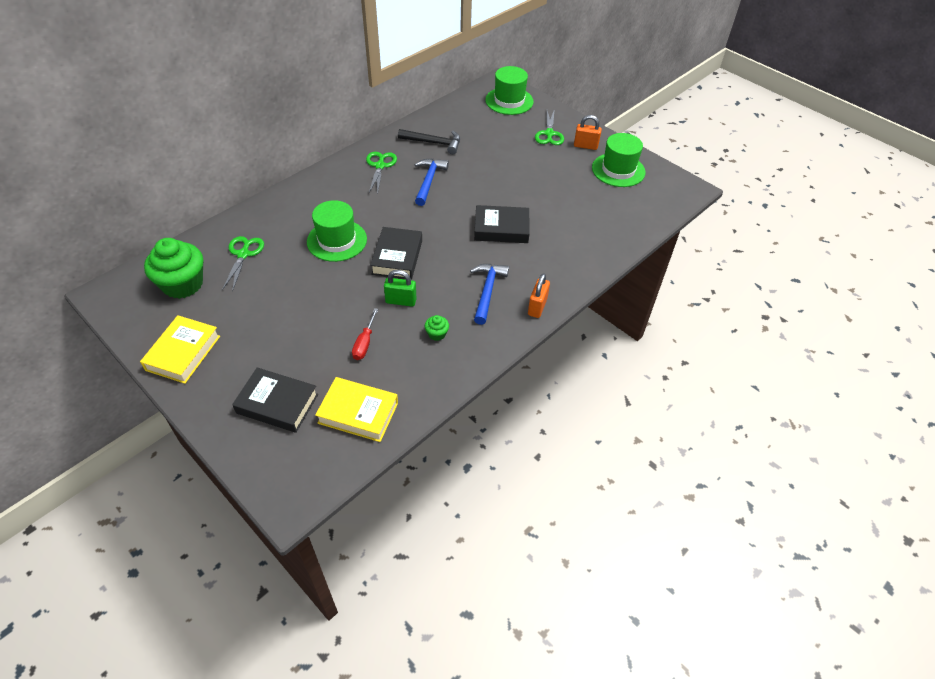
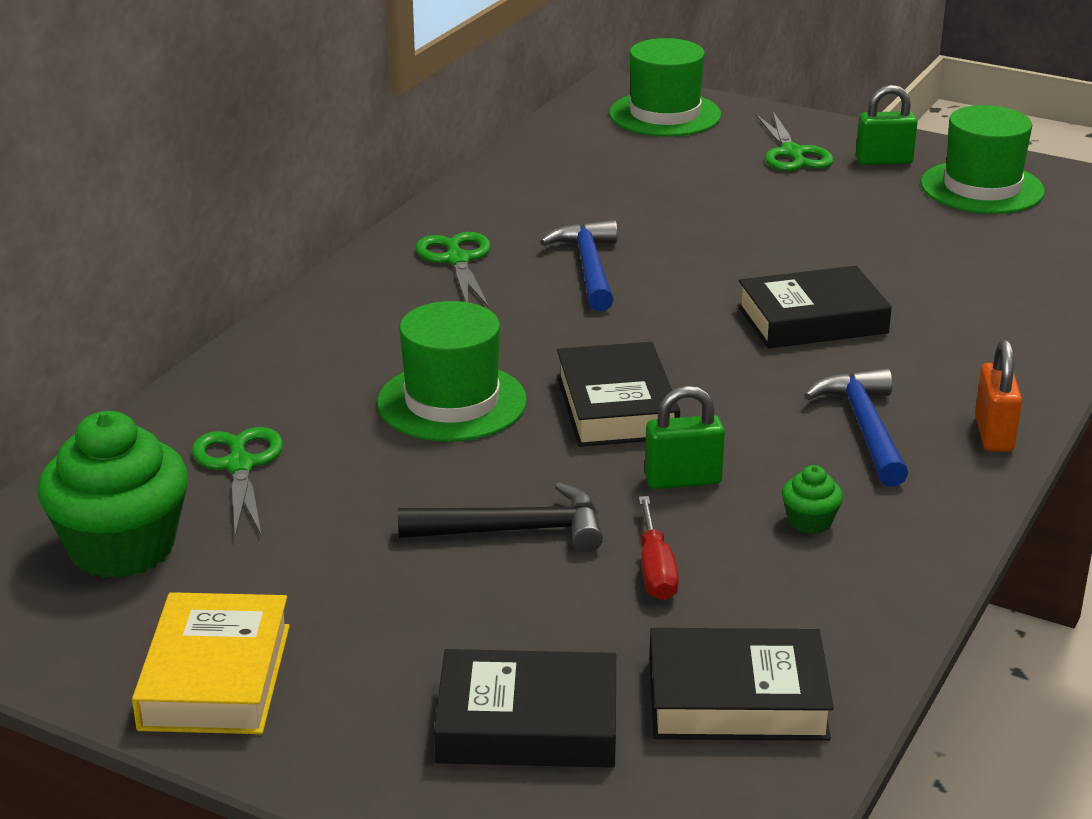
camera: 15 degrees left, 20 degrees down
yellow book [315,377,398,442] -> black book [649,628,834,741]
black hammer [398,129,460,154] -> black hammer moved to [398,482,603,552]
orange padlock [574,115,602,150] -> green padlock [856,85,918,165]

